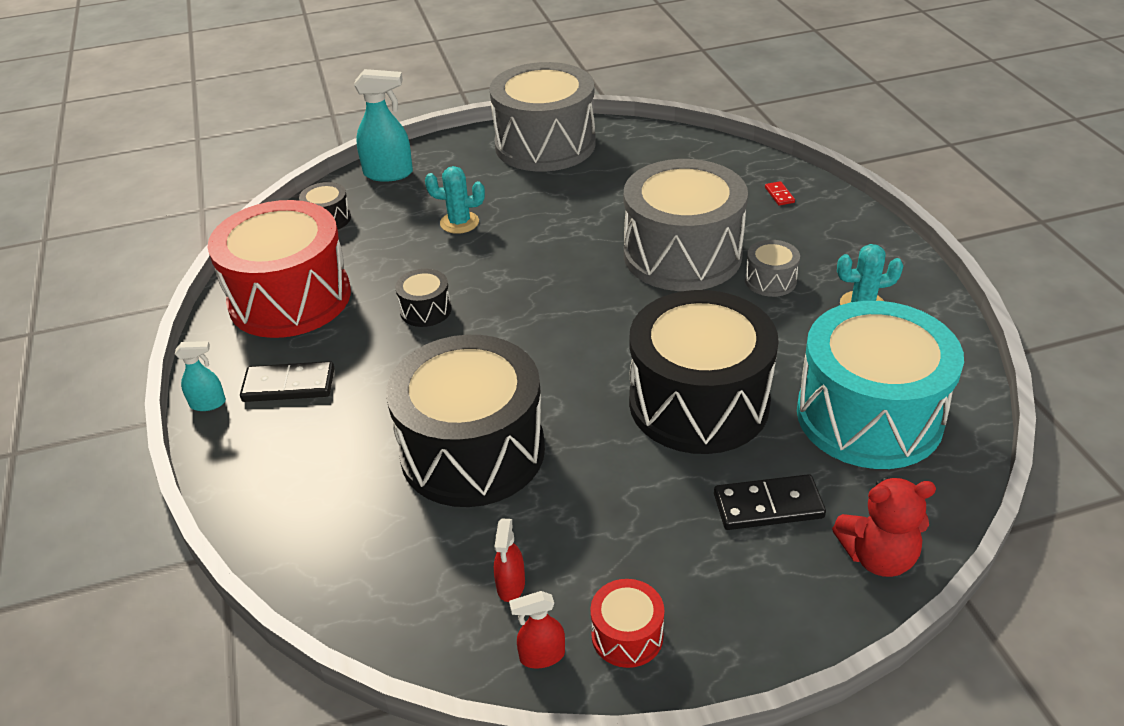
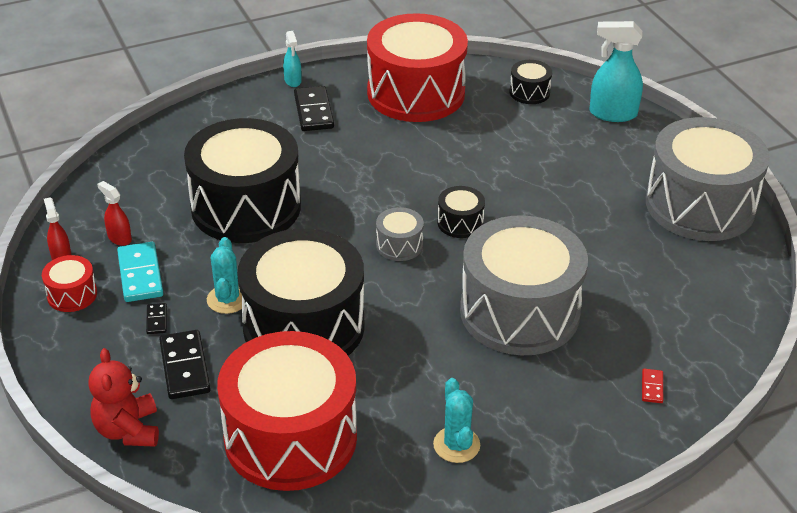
camera: 80 degrees right, 0 degrees up
turquoise spray bottle [354,69,413,182] -> turquoise spray bottle turned 105 degrees clockwise [589,21,643,122]
black drum [395,269,452,327] -> black drum moved to [437,186,485,238]
turquoise cactus [425,166,485,234] -> turquoise cactus moved to [207,237,242,314]
red spray bottle [494,519,525,602] -> red spray bottle turned 45 degrees clockwise [97,181,132,246]
grey drum [745,240,800,297] -> grey drum moved to [376,207,424,261]
red domino [765,181,795,206] -> red domino turned 60 degrees counterclockwise [642,369,663,403]
turquoise drum [797,301,964,469] -> red drum [217,331,357,491]
none -> turquoise domino [117,242,163,302]
none -> black domino [146,303,167,334]

